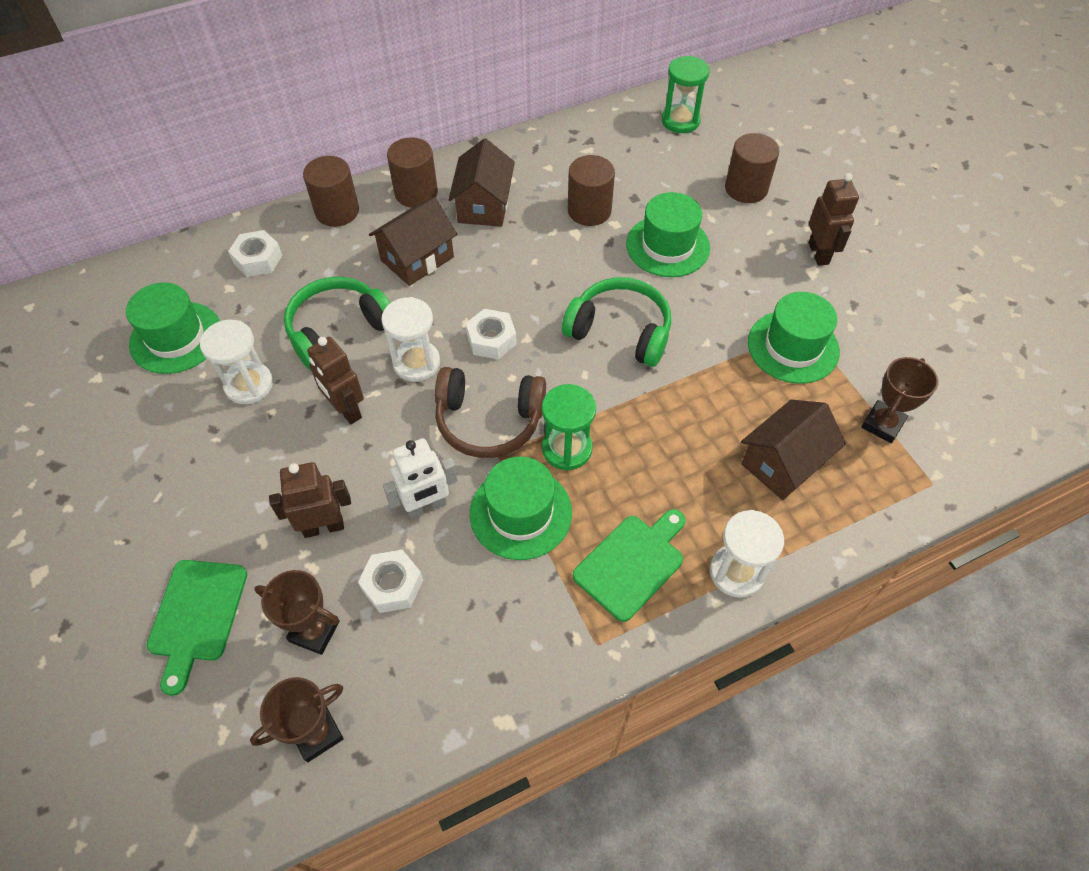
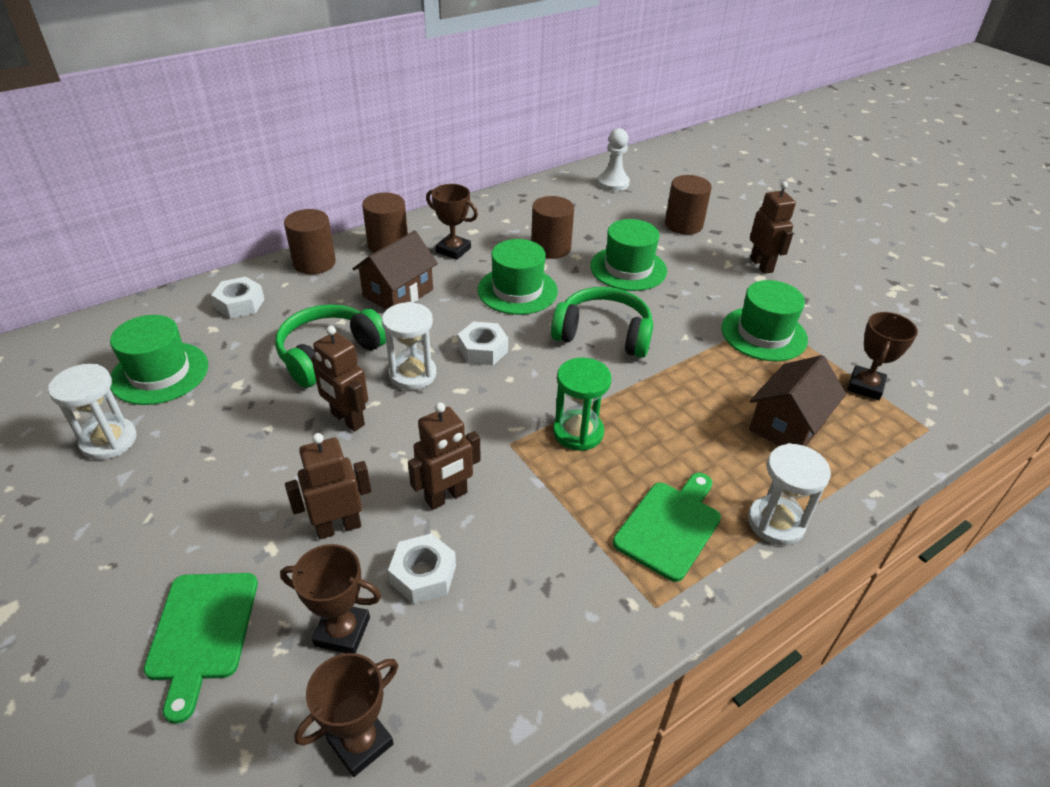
camera: 10 degrees left, 15 degrees down
white hourglass [200,320,273,404] -> white hourglass moved to [48,364,137,460]
white robot [383,438,458,519] -> brown robot [408,402,481,510]
brown headphones [435,367,546,458] -> none
brown house [448,138,515,227] -> brown trophy [426,184,478,260]
green hat [470,457,572,560] -> green hat moved to [478,239,558,315]
green hourglass [662,56,710,133] -> white pawn [598,128,630,191]

